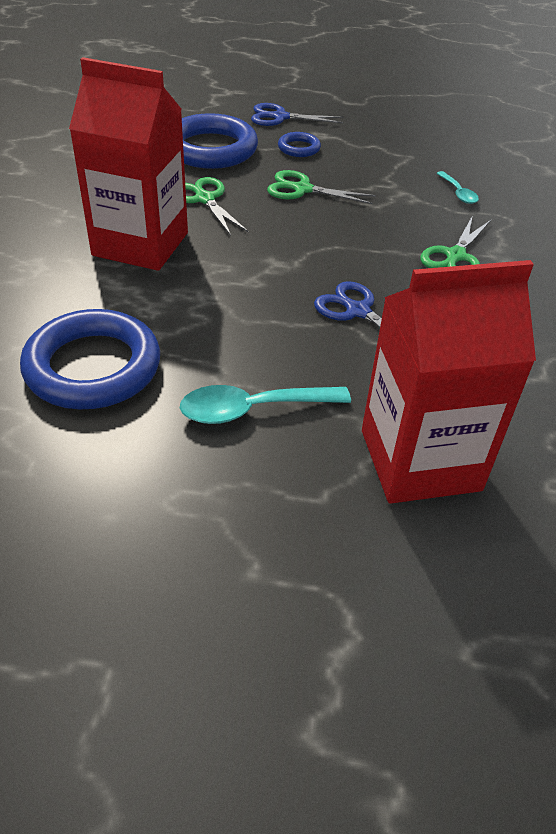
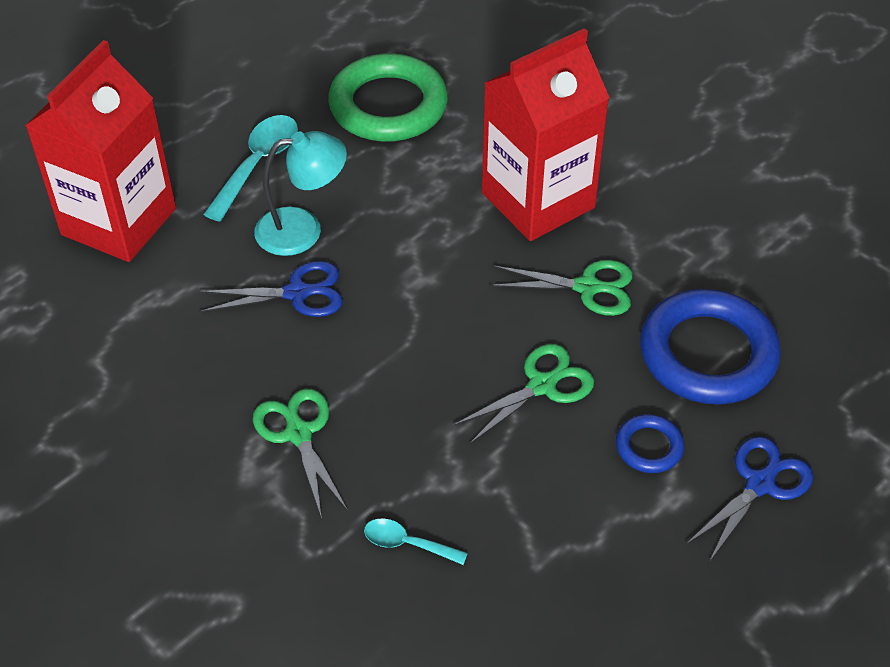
camera: 130 degrees right, 5 degrees up
blue ring [20,309,160,409] -> green ring [328,53,448,142]
none -> turquoise lamp [254,131,347,256]

